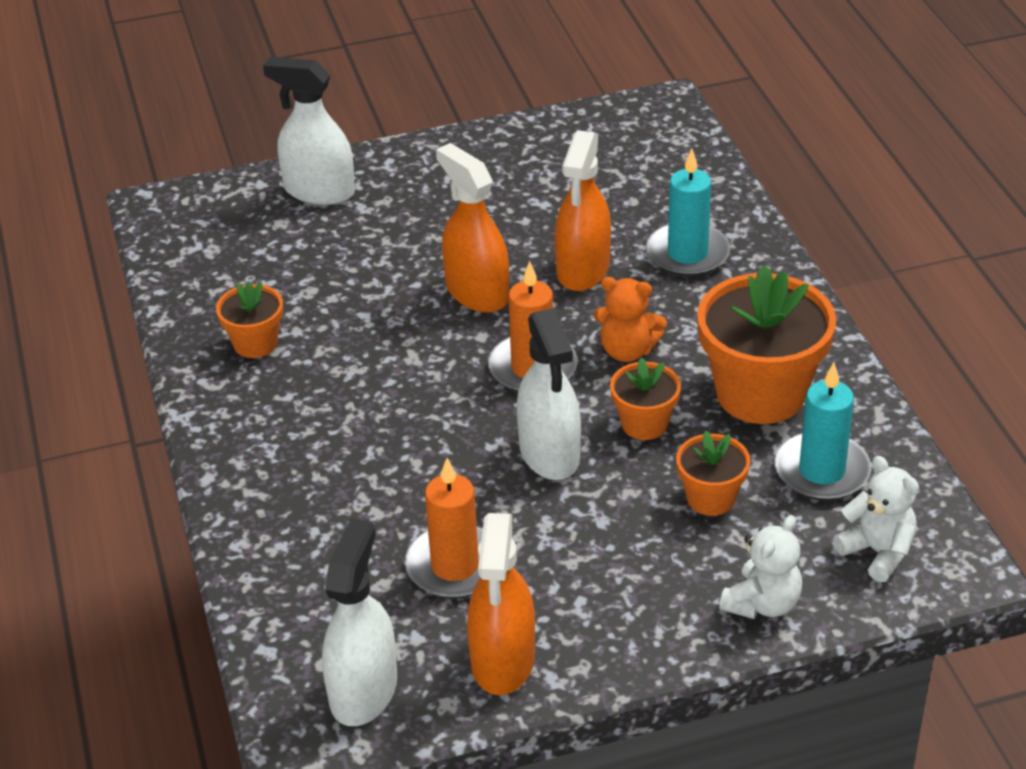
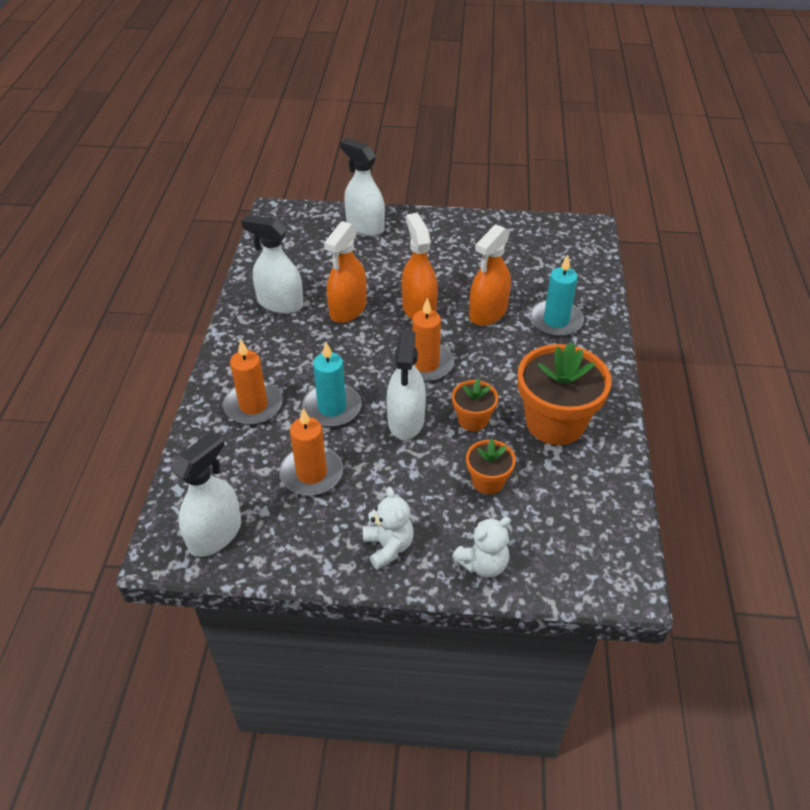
camera: 20 degrees right, 5 degrees up
orange flower pot [216,281,283,358] -> white spray bottle [241,215,303,314]
orange spray bottle [467,513,535,695] -> orange spray bottle moved to [324,221,367,323]
orange teddy bear [594,277,667,362] -> none
turquoise candle [775,362,871,501] -> turquoise candle moved to [302,342,362,427]
white teddy bear [833,456,919,582] -> white teddy bear moved to [363,487,414,570]
none -> orange candle [223,340,283,425]

